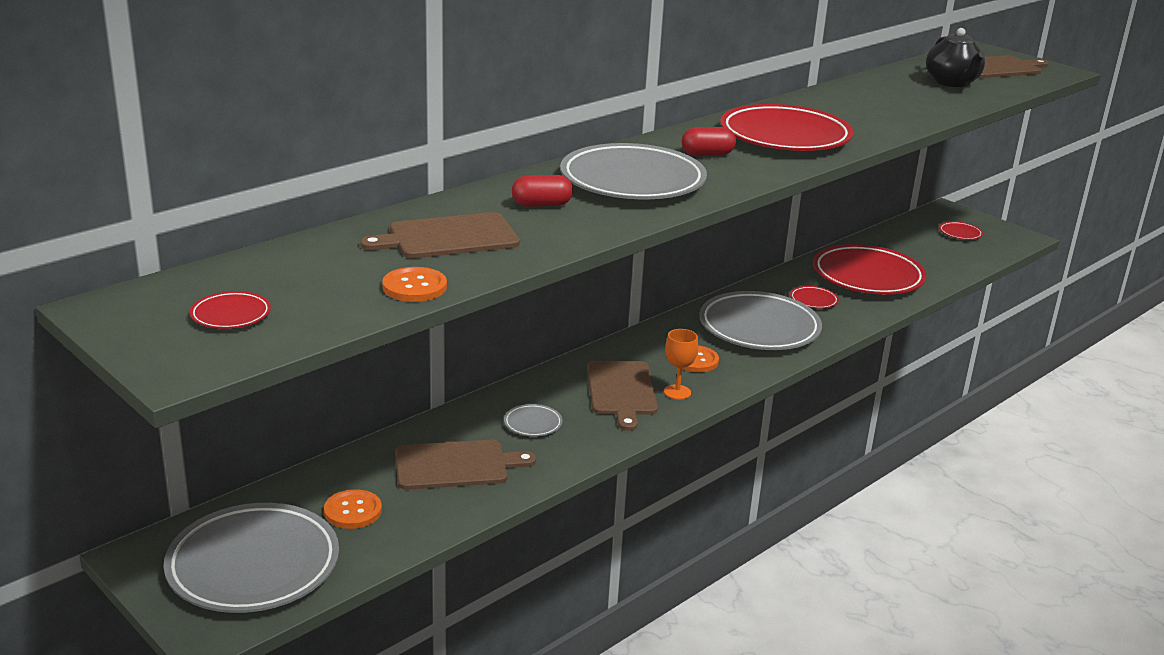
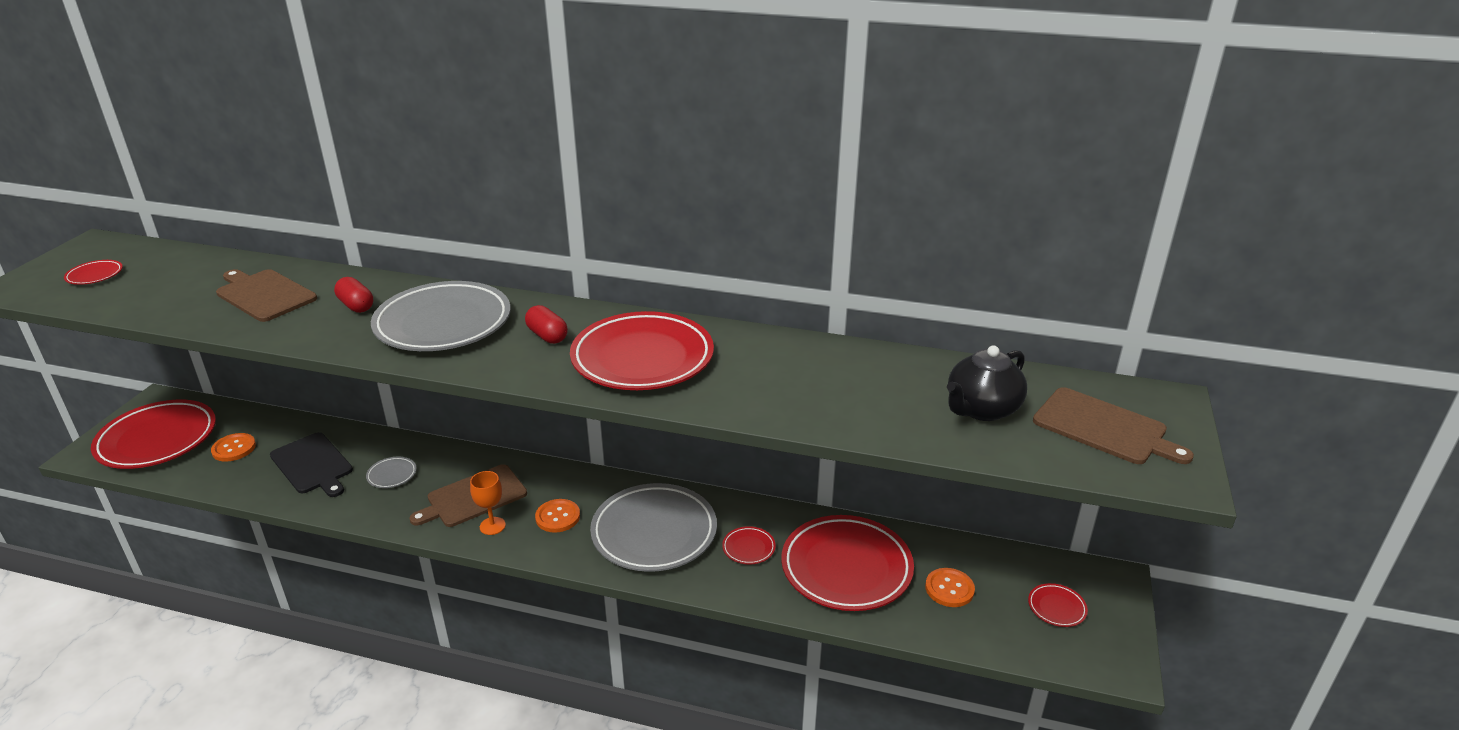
camera: 60 degrees right, 5 degrees up
grey plate [164,503,339,613] -> red plate [91,400,216,469]
orange button [382,267,447,302] -> orange button moved to [925,568,975,607]
brown cutting board [395,440,536,490] -> black cutting board [270,432,353,497]

